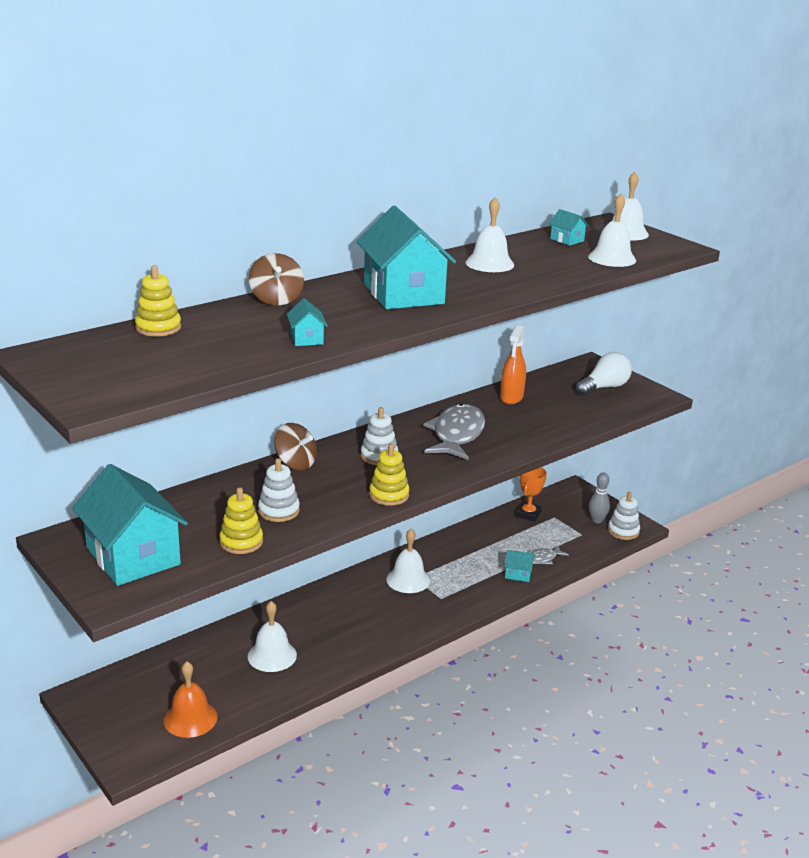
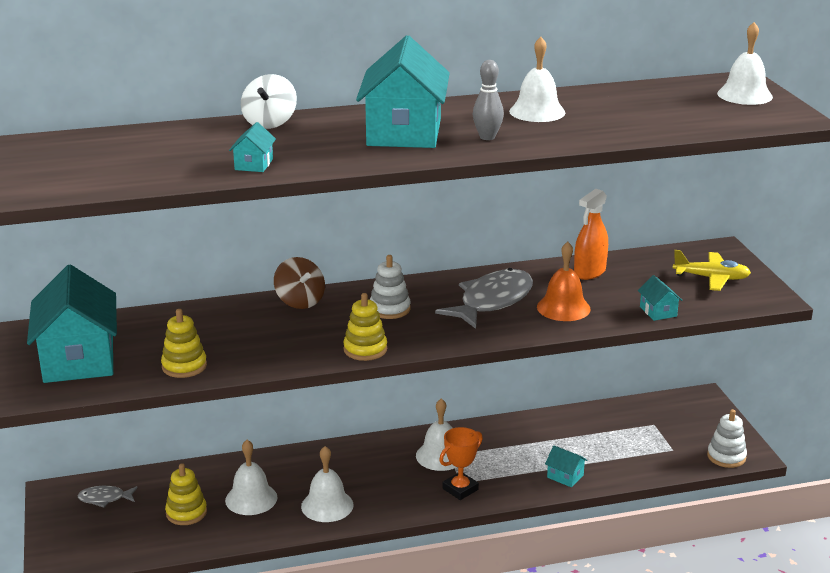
camera: 25 degrees right, 0 degrees up
yellow stacking toy [135,265,181,336] -> yellow stacking toy moved to [165,463,207,525]
orange bell [164,661,218,738] -> orange bell moved to [537,241,591,321]
brown spinning top [249,253,304,306] -> white spinning top [241,74,297,129]
white stacking toy [258,458,300,522] -> none
orange trophy [516,467,547,521] -> orange trophy moved to [439,427,483,500]
grey fish [527,545,569,564] -> grey fish moved to [77,486,138,508]
turquoise house [549,209,589,245] -> turquoise house moved to [638,275,683,321]
white light bulb [576,352,632,395] -> yellow plane [673,250,751,291]
white bell [588,194,636,267] -> white bell moved to [301,446,354,522]
grey bowling pin [589,473,610,523] -> grey bowling pin moved to [473,60,504,140]

